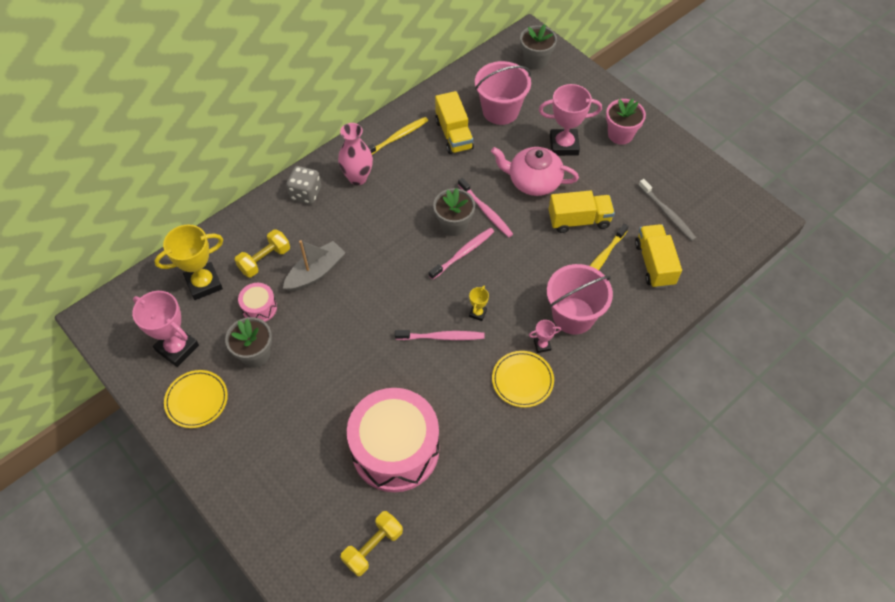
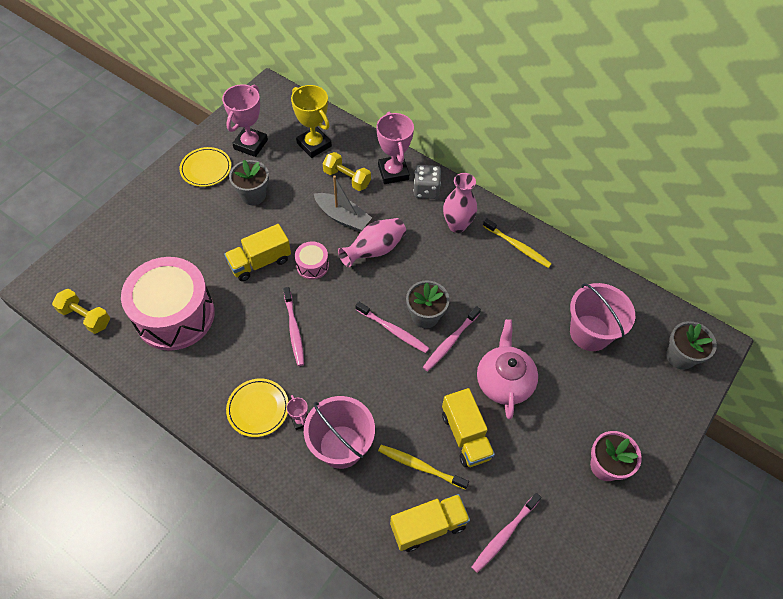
camera: 75 degrees right, 0 degrees up
pink drum [238,283,277,322] -> pink drum moved to [295,241,329,280]
yellow truck [435,91,474,154] -> yellow truck moved to [224,224,291,281]
yellow trophy [469,286,489,321] -> none
pink trophy [539,84,602,156] -> pink trophy moved to [376,112,414,184]
grey toothbrush [638,179,696,241] -> pink toothbrush [471,493,541,573]
none -> pink vase [338,218,406,267]

